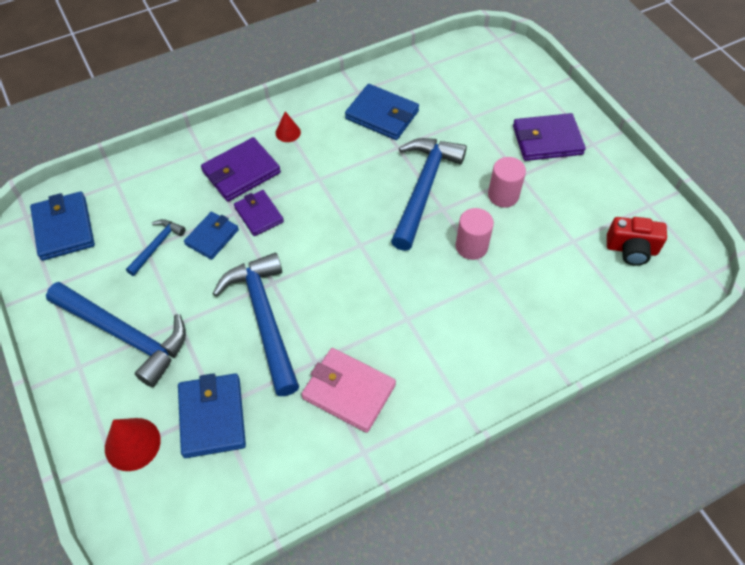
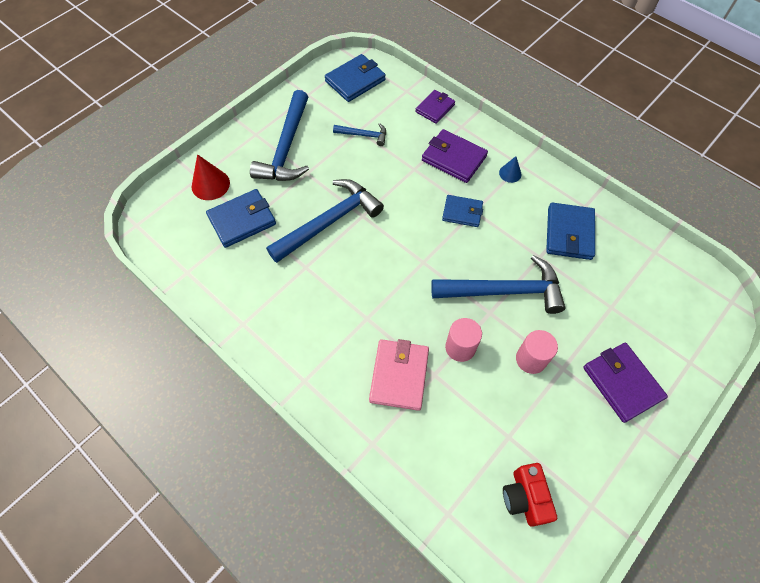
camera: 70 degrees right, 5 degrees up
blue wallet [184,212,239,260] -> blue wallet moved to [442,195,483,227]
purple wallet [234,190,284,236] -> purple wallet moved to [415,90,455,124]
red cone [275,111,301,142] -> blue cone [499,156,522,183]
pink wallet [301,348,396,433] -> pink wallet moved to [369,339,429,411]

